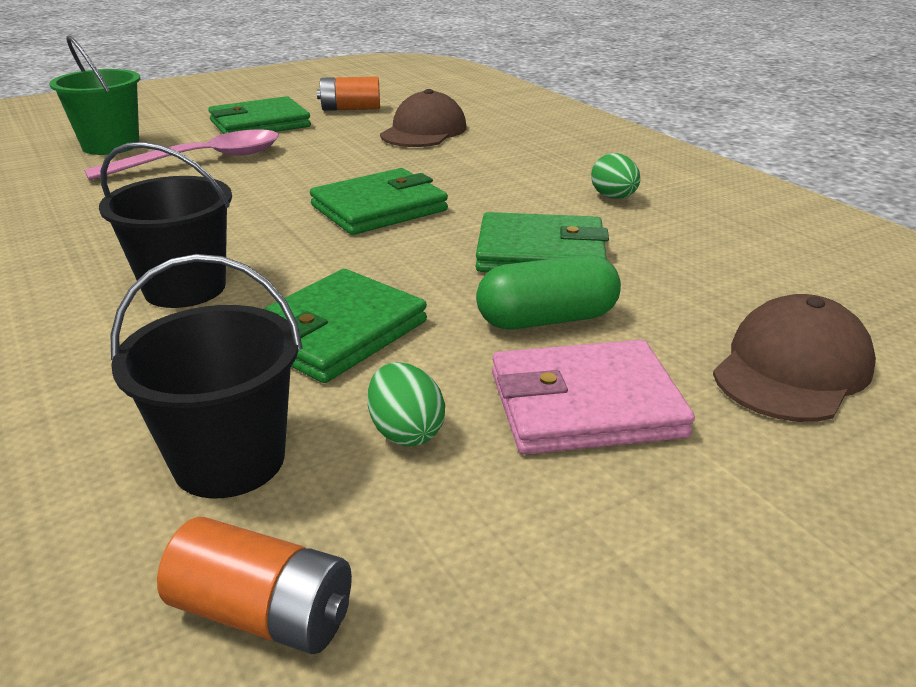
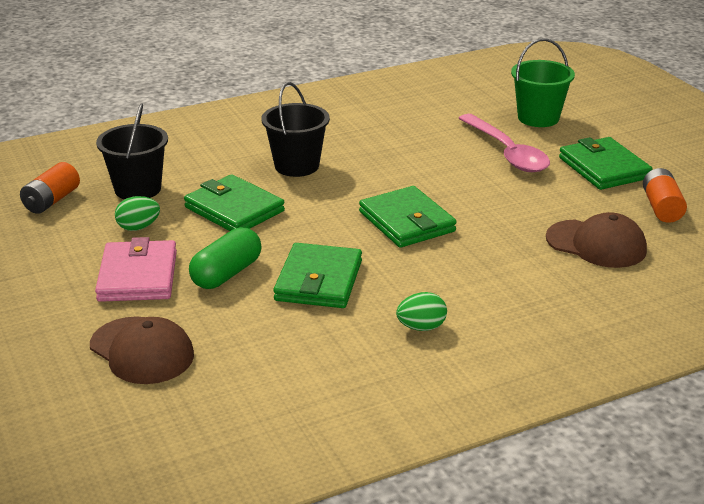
camera: 95 degrees right, 0 degrees up
green capsule [476,255,621,330] -> green capsule turned 45 degrees clockwise [189,227,262,289]

